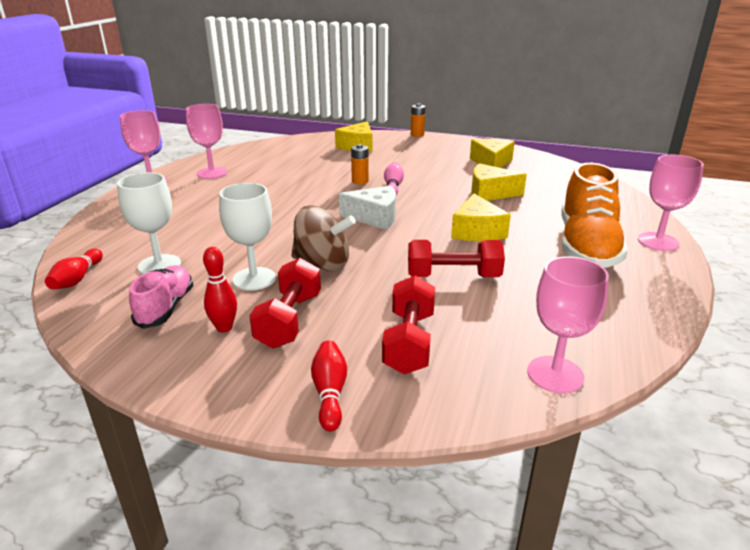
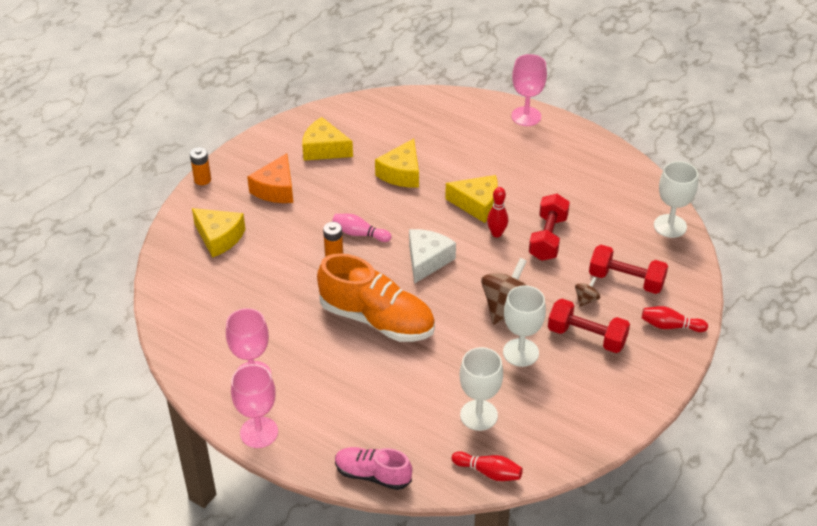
camera: 75 degrees left, 15 degrees up
pink shoe [129,265,193,329] -> pink shoe moved to [335,447,412,490]
red bowling pin [203,247,237,332] -> red bowling pin moved to [487,187,508,237]
pink goblet [527,256,609,393] -> white goblet [654,161,698,238]
orange shoe [561,163,628,268] -> orange shoe moved to [317,253,435,342]
none -> orange cheese [247,153,293,203]
none -> brown spinning top [575,277,600,307]

